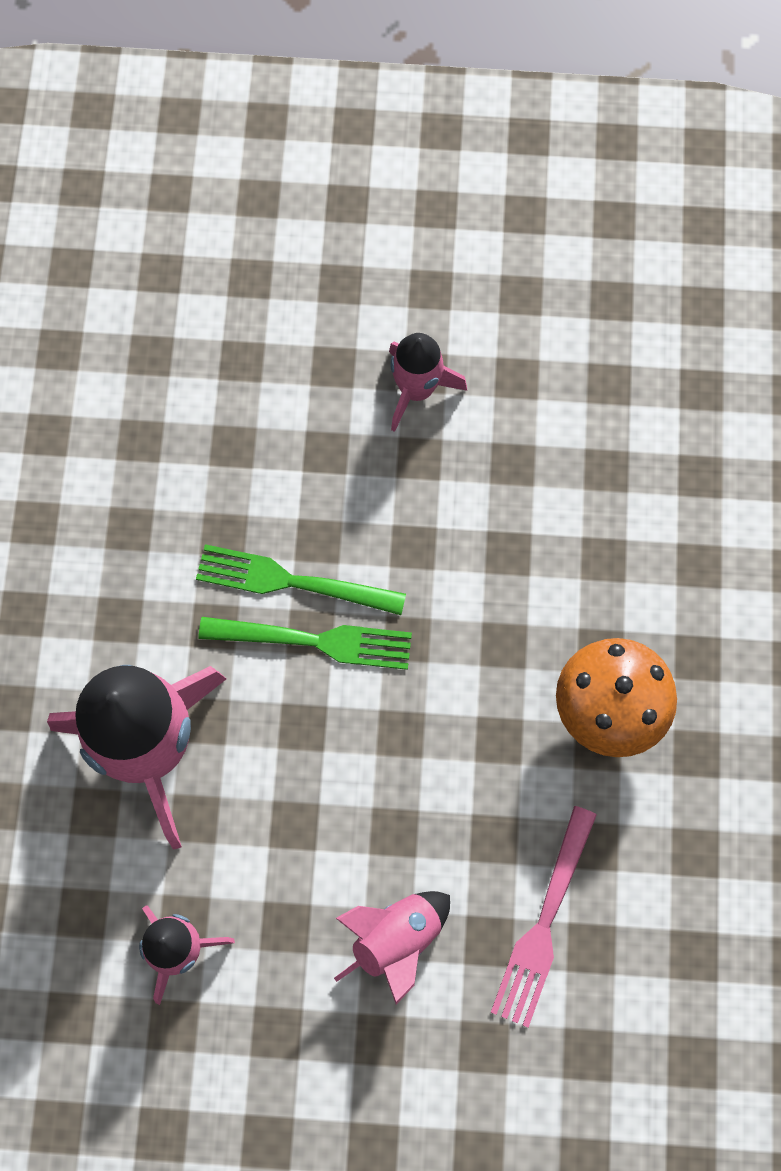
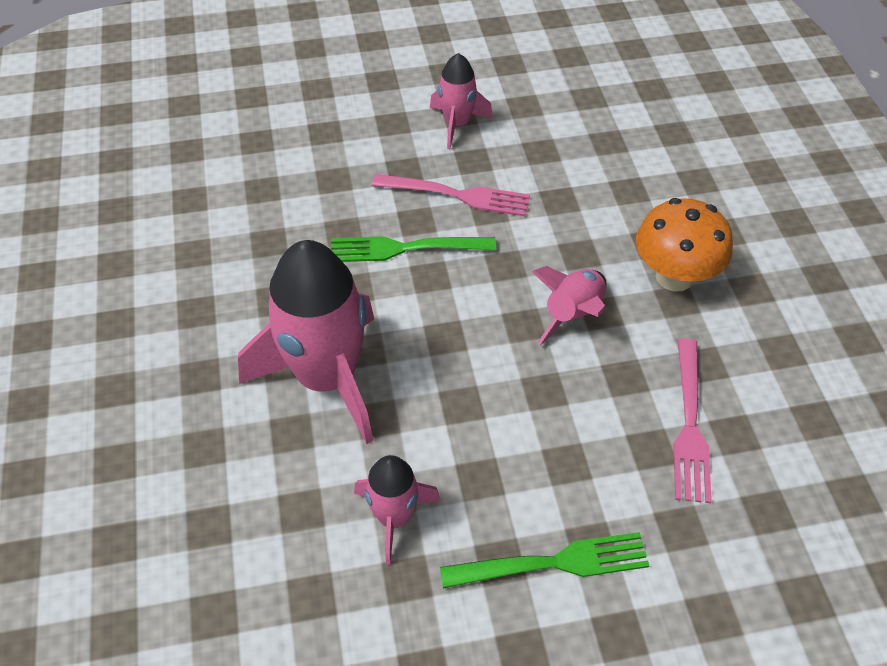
camera: 15 degrees left, 20 degrees down
green fork [198,617,412,670] -> green fork moved to [440,532,649,589]
pink rocket [334,891,450,1004] -> pink rocket moved to [532,266,607,345]
none -> pink fork [372,174,530,216]

